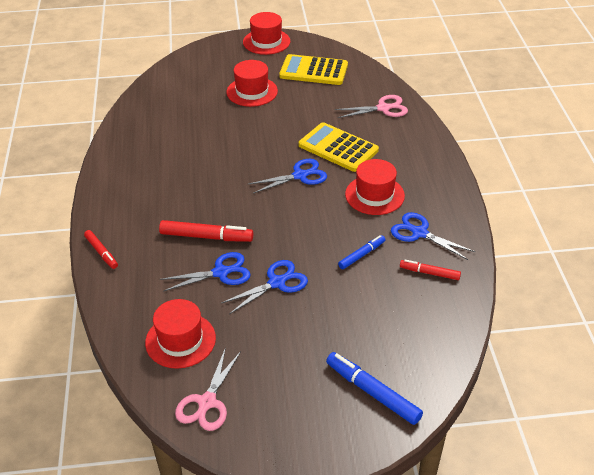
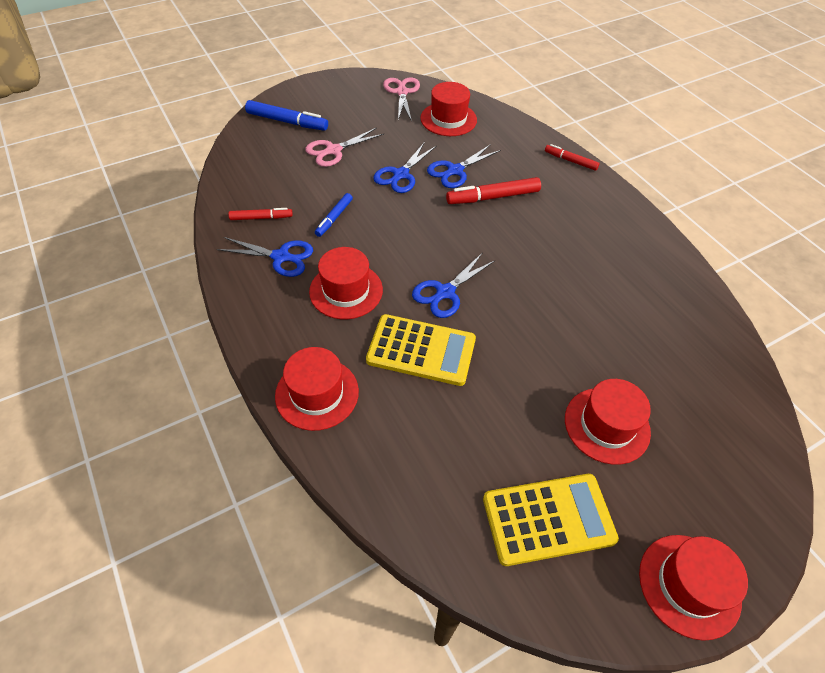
camera: 155 degrees right, 10 degrees up
pink scissors [335,95,408,118] -> pink scissors moved to [305,128,384,167]
none -> red hat [275,347,359,431]

